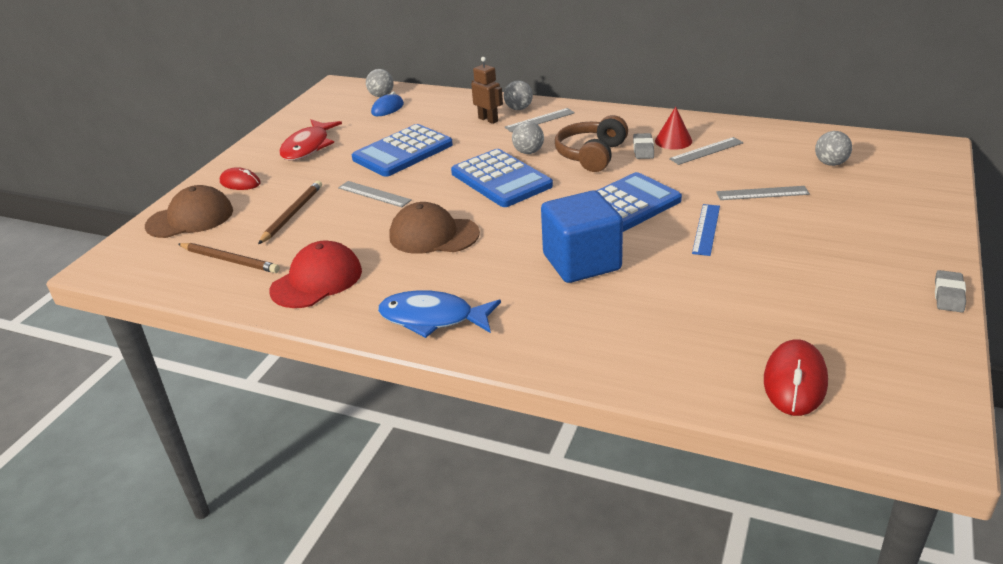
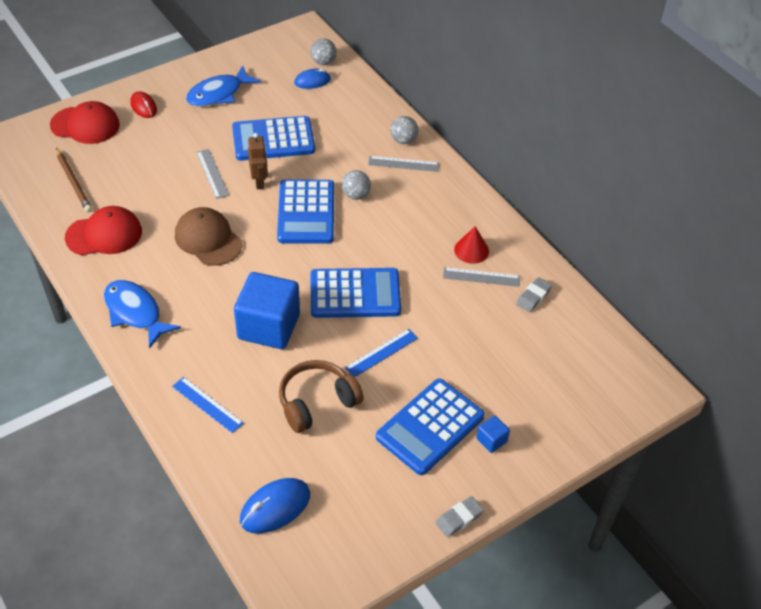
camera: 30 degrees right, 15 degrees up
brown cap [145,185,233,238] -> red cap [50,101,120,144]
brown pencil [258,180,322,244] -> none
red fish [279,119,342,160] -> blue fish [186,65,261,107]
brown robot [471,57,503,124] -> brown robot moved to [248,133,268,190]
brown headphones [555,115,628,172] -> brown headphones moved to [279,360,364,433]
grey eraser [633,133,654,159] -> grey eraser moved to [516,277,552,312]
grey ruler [716,186,810,200] -> none
red mouse [764,340,828,416] -> blue mouse [240,478,310,534]
grey ball [815,131,852,166] -> none
none -> blue ruler [172,377,244,433]
none -> blue calculator [376,379,485,475]
none -> blue cube [476,415,510,453]

